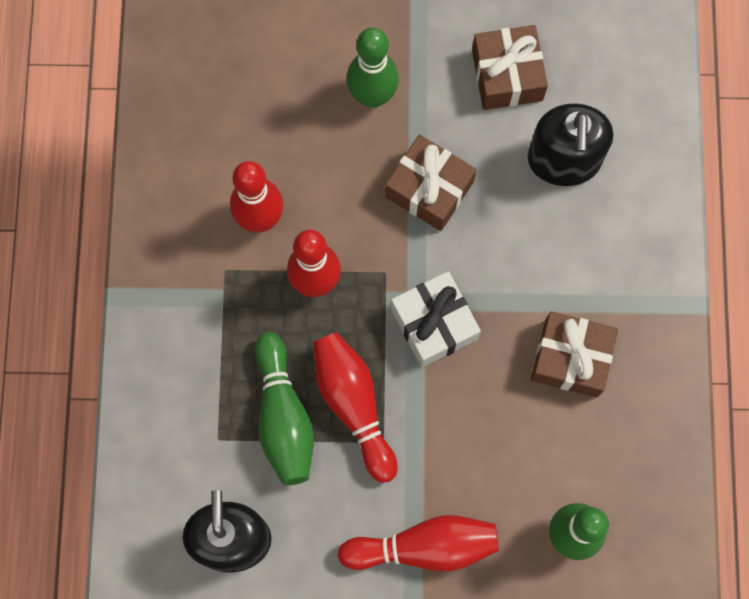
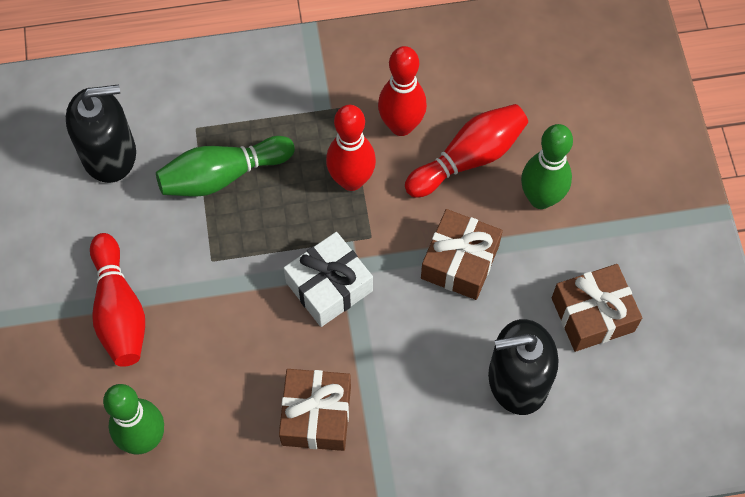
camera: 80 degrees right, 10 degrees down
red bowling pin [313,332,397,483] -> red bowling pin moved to [405,104,528,198]

